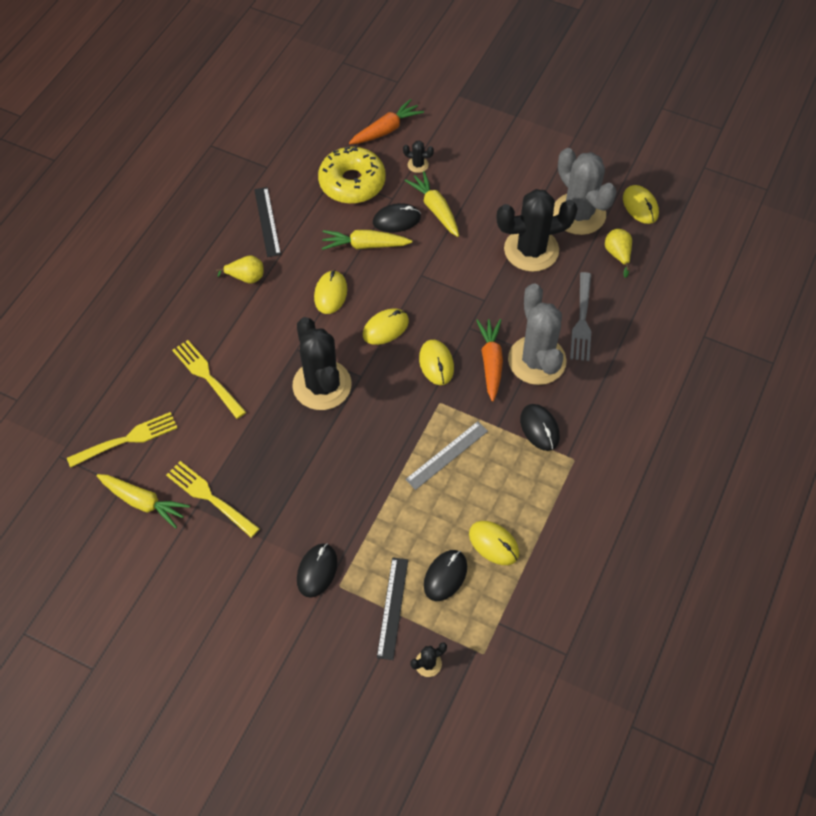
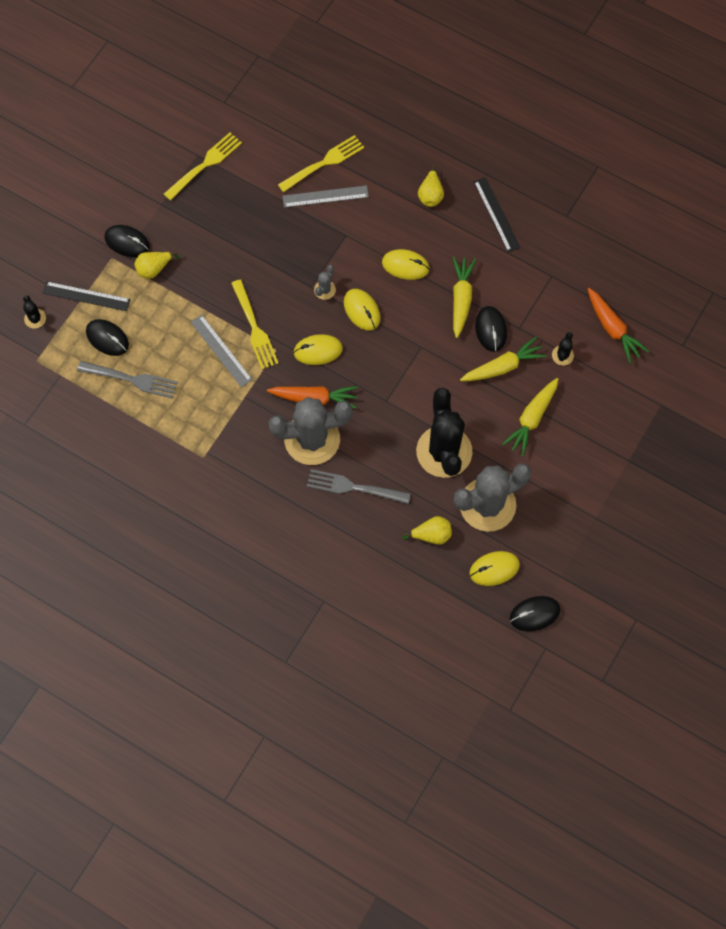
camera: 95 degrees right, 10 degrees up
yellow fork [67,412,177,468] -> yellow fork moved to [231,279,279,369]
yellow carrot [97,474,190,529] -> yellow carrot moved to [502,378,558,456]
black ruler [254,187,281,257] -> black ruler turned 75 degrees clockwise [474,177,520,252]
black cactus [292,317,352,410] -> none
yellow donut [318,146,386,204] -> none
yellow mouse [469,521,519,565] -> grey fork [77,361,178,398]
black mouse [520,404,560,451] -> black mouse moved to [510,596,560,631]
none -> yellow pear [134,252,180,279]
none -> grey ruler [283,185,369,208]
none -> grey cactus [314,265,336,300]

